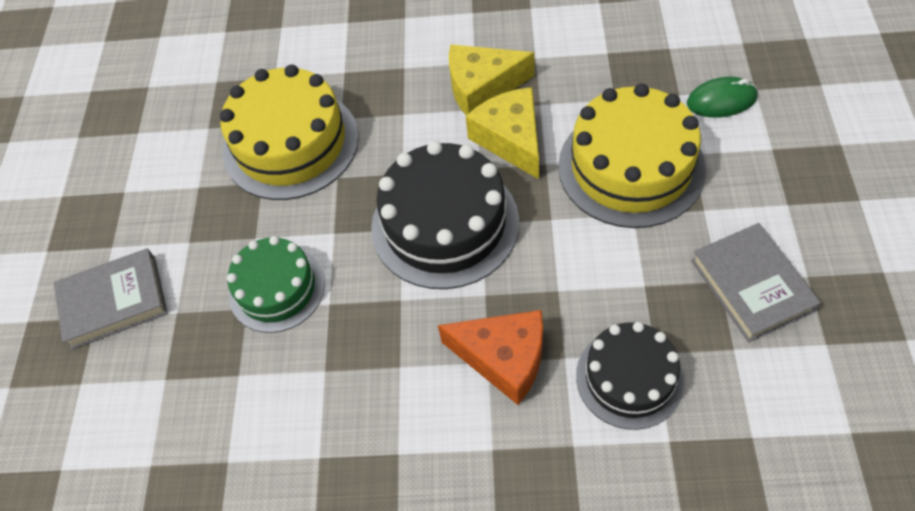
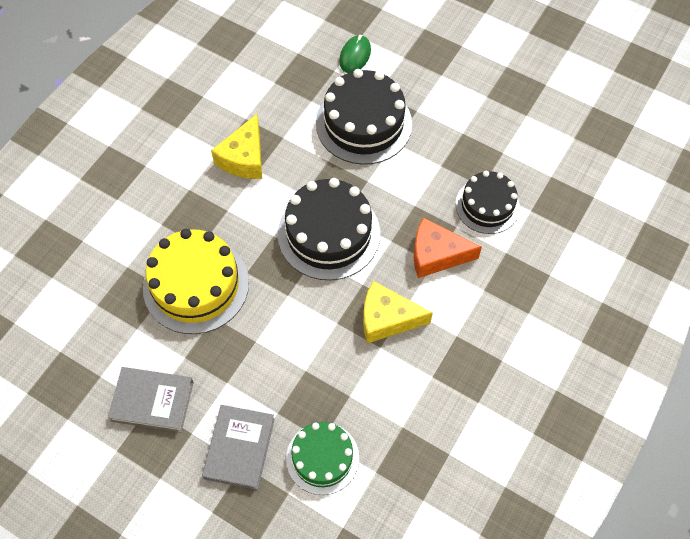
camera: 65 degrees left, 5 degrees up
green cake [227,236,325,333] -> green cake moved to [286,422,359,495]
orange cheese [438,310,543,405] -> orange cheese turned 135 degrees counterclockwise [414,218,482,278]
yellow cheese [466,87,539,179] -> yellow cheese moved to [363,281,433,344]
yellow cake [558,83,706,228] -> black cake [316,69,412,165]
grey book [691,223,821,342] -> grey book moved to [108,367,194,432]

